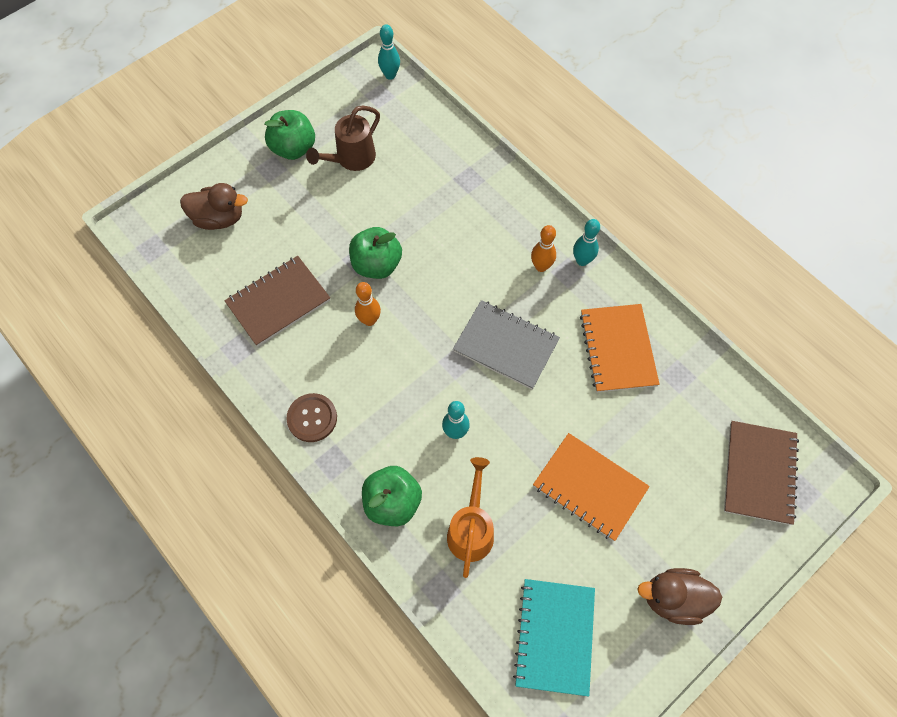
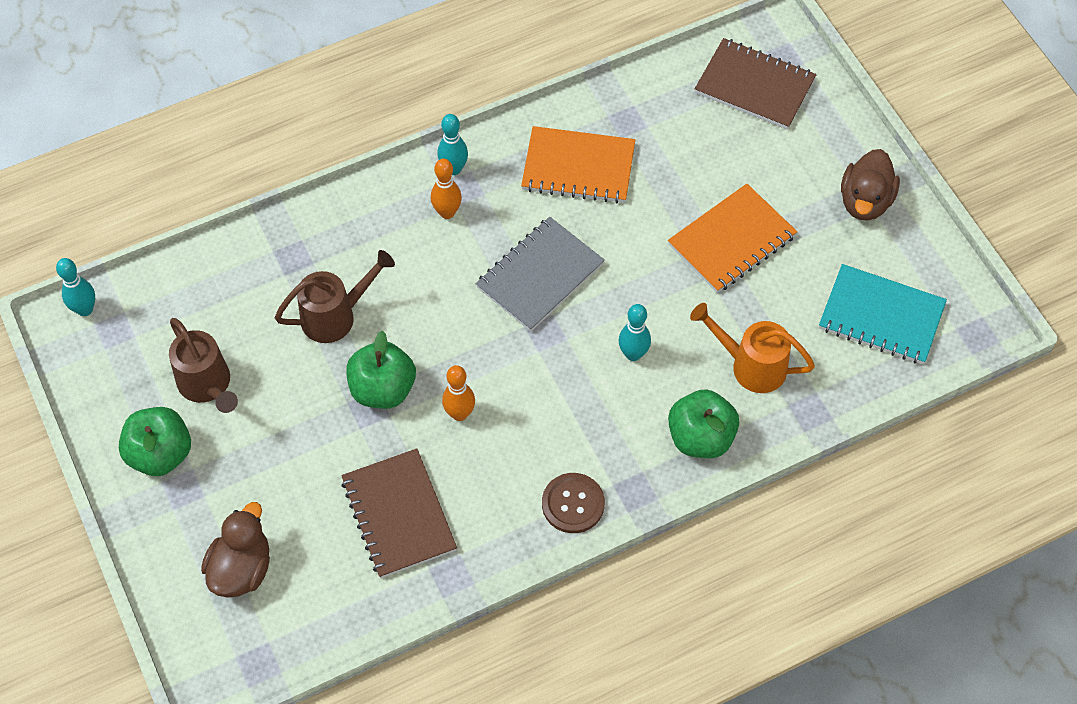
camera: 75 degrees left, 5 degrees down
none -> brown watering can [275,250,395,343]

